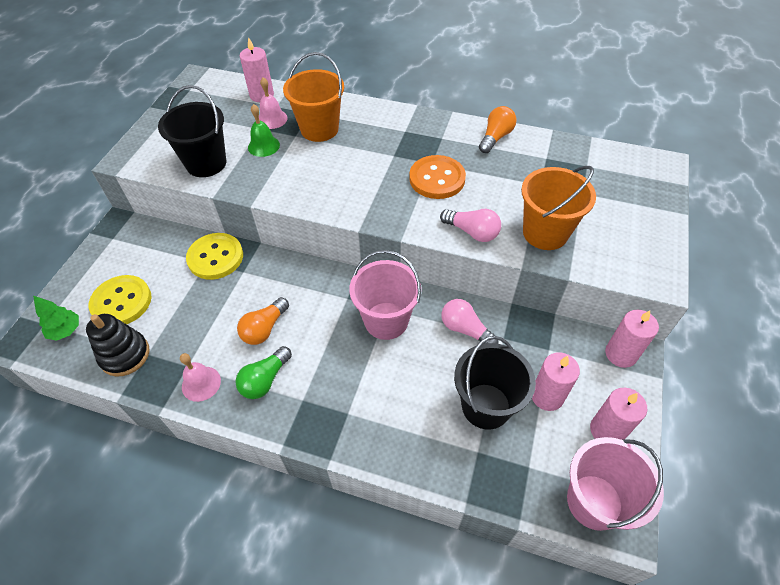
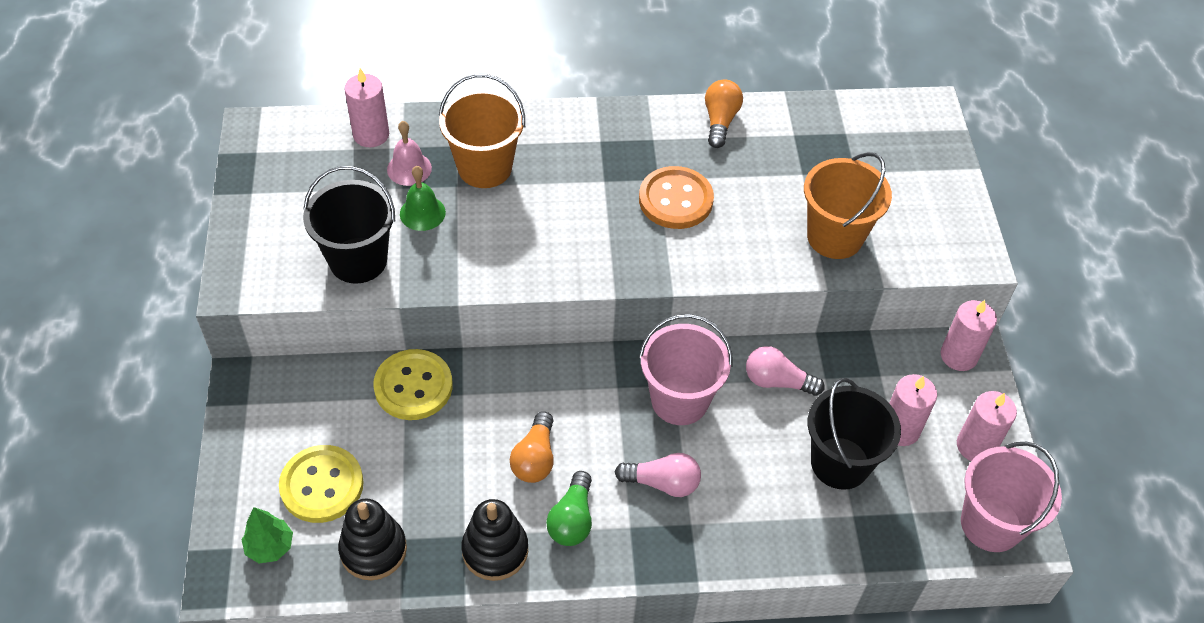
camera: 25 degrees left, 0 degrees up
pink bell [180,353,221,402] -> black stacking toy [462,499,528,581]
pink light bulb [440,209,501,242] -> pink light bulb moved to [615,453,701,497]

